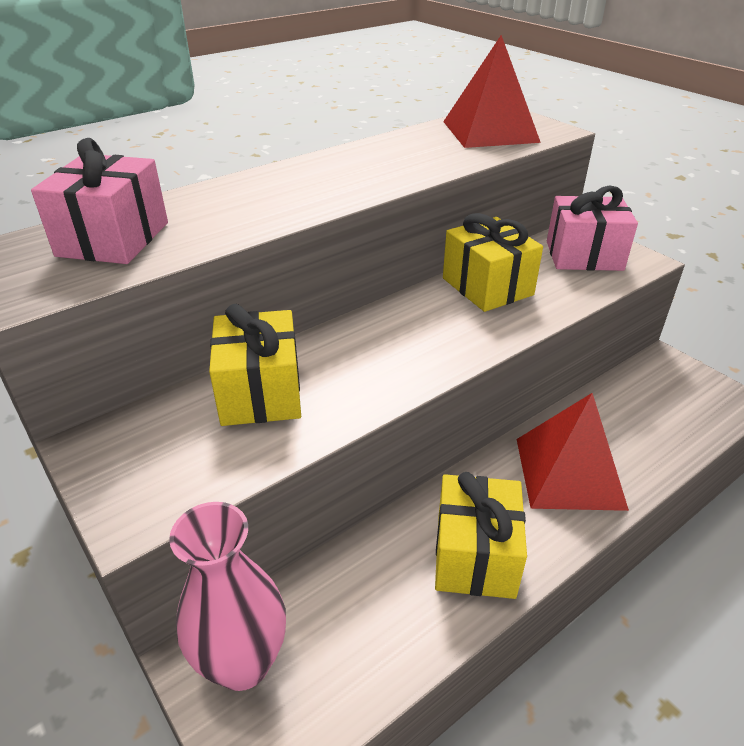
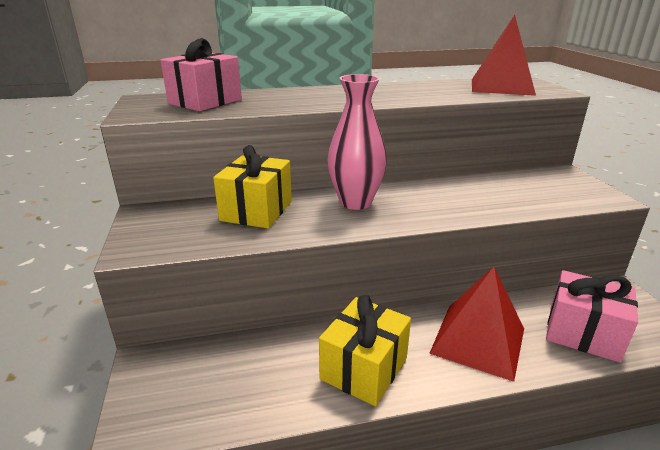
camera: 25 degrees right, 10 degrees down
pink vase [169,502,286,691] -> pink vase moved to [327,74,387,210]
yellow gift [443,213,543,312] -> none
pink gift [547,186,638,271] -> pink gift moved to [546,270,638,363]

